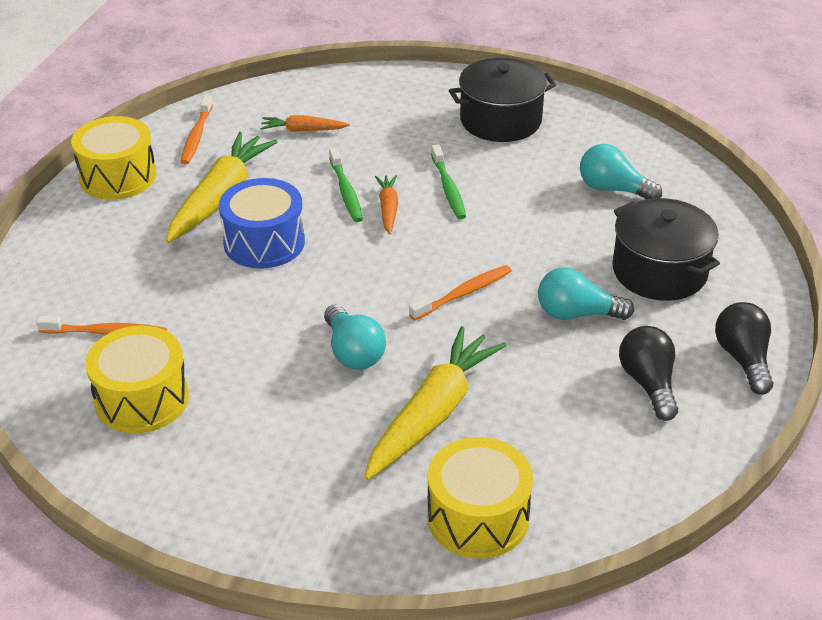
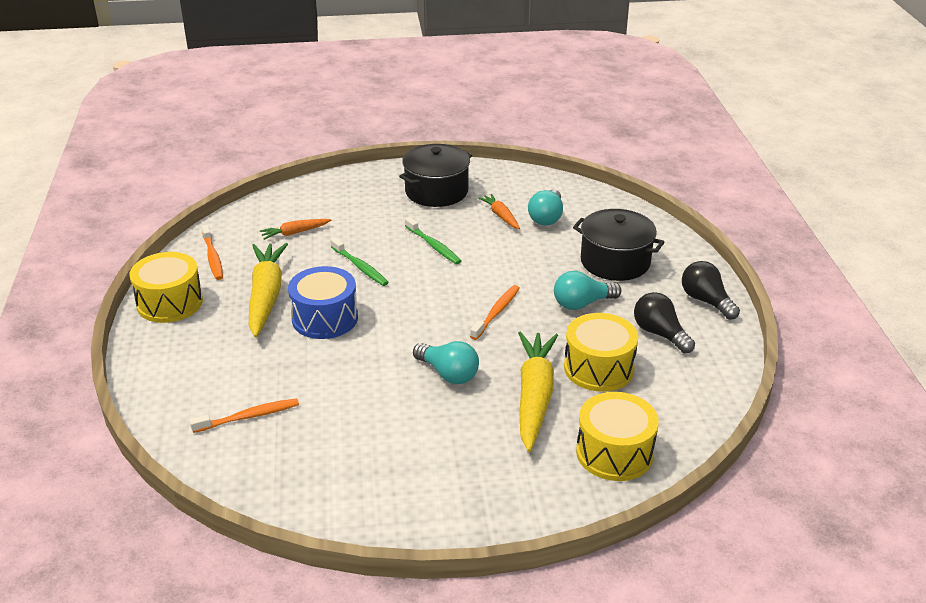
camera: 25 degrees left, 5 degrees down
yellow drum [85,326,189,433] -> yellow drum moved to [564,313,638,392]
orange carrot [375,175,398,234] -> orange carrot moved to [478,194,520,229]
turquoise light bulb [580,144,662,199] -> turquoise light bulb turned 75 degrees counterclockwise [528,189,563,225]

